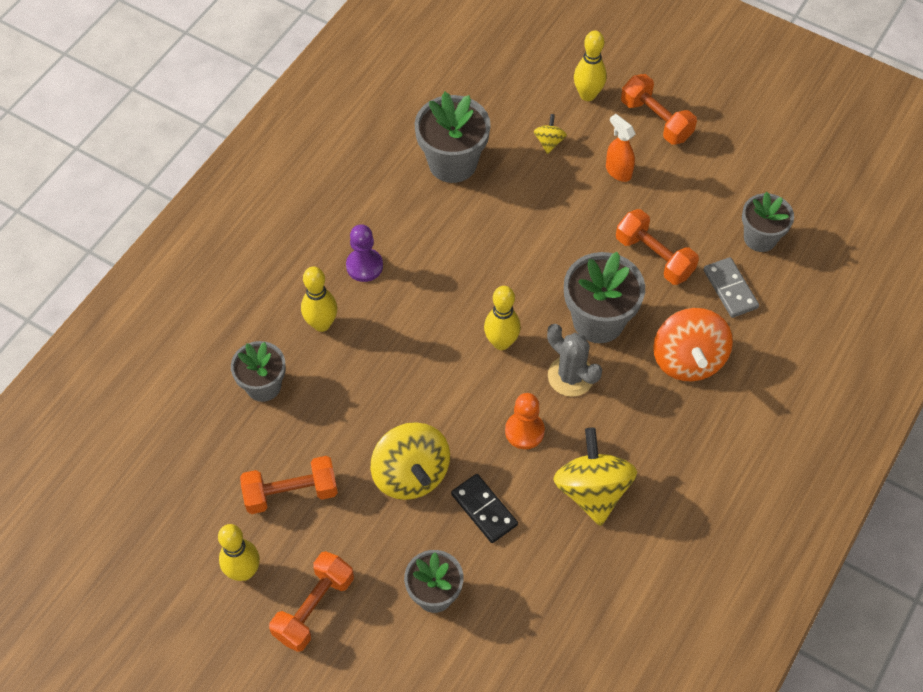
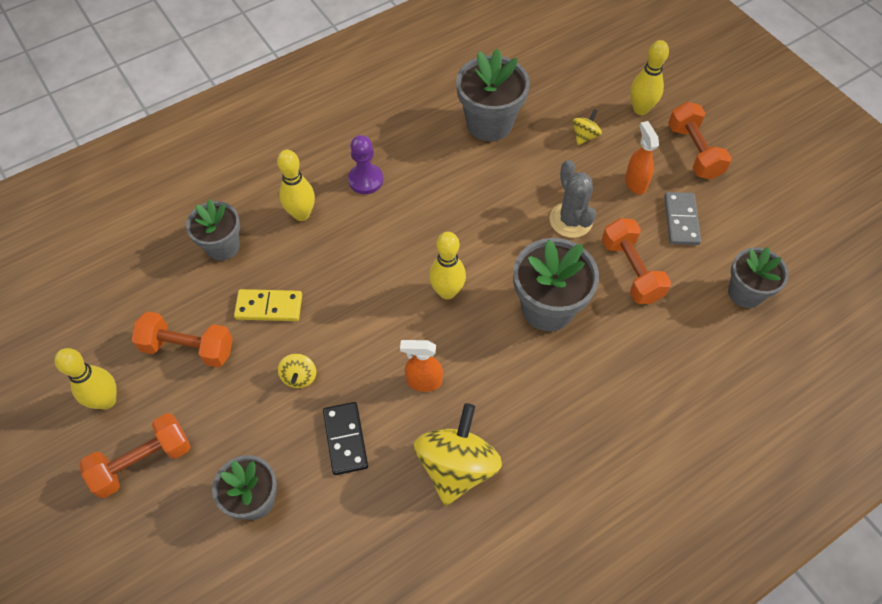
camera: 25 degrees right, 0 degrees up
yellow spinning top [371,422,450,500] -> yellow spinning top [278,354,316,388], size x0.46
orange pawn [505,393,545,449] -> orange spray bottle [400,340,443,392]
grey cactus [547,324,602,397] -> grey cactus moved to [550,160,596,238]
orange spinning top [653,308,733,381] -> none
grey domino [703,257,759,318] -> grey domino moved to [664,192,701,245]
none -> yellow domino [234,289,302,321]

